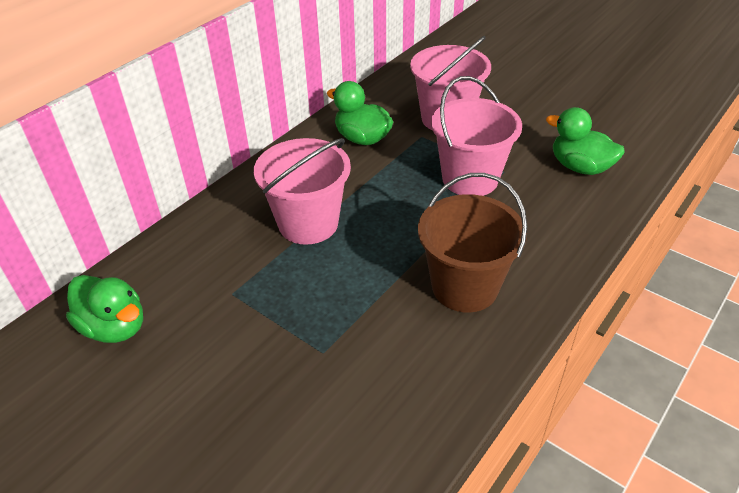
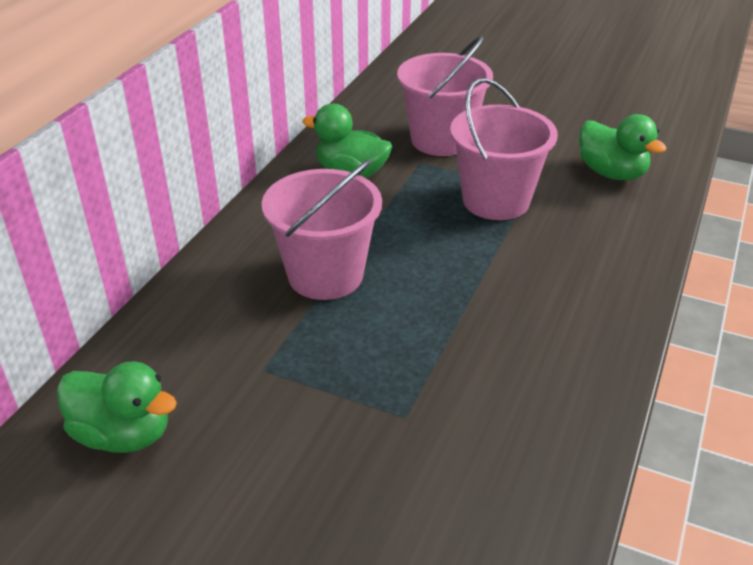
camera: 15 degrees left, 5 degrees down
brown bucket [418,173,527,313] -> none
green duck [546,107,625,175] -> green duck turned 150 degrees counterclockwise [579,114,667,180]

